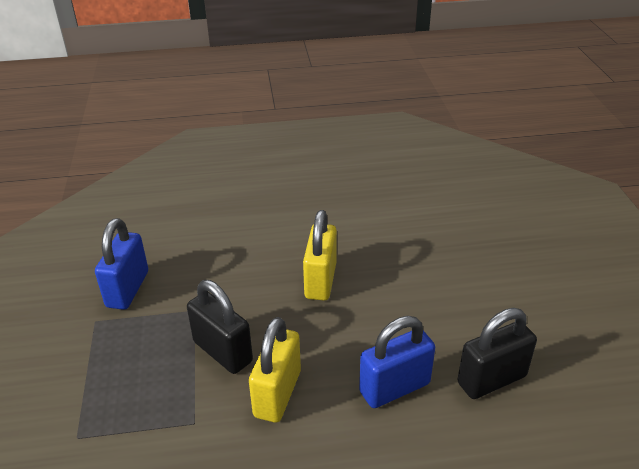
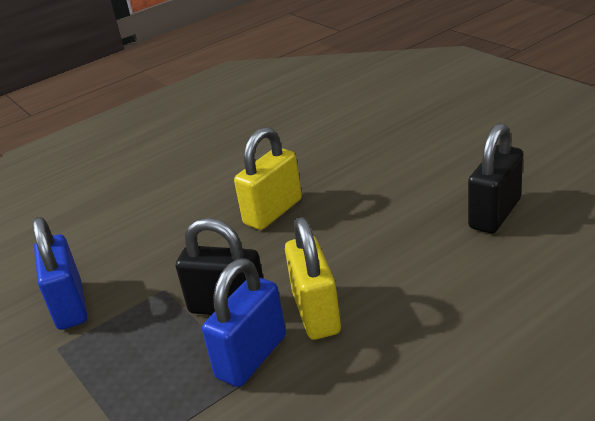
camera: 25 degrees left, 5 degrees down
yellow padlock [303,210,337,300] -> yellow padlock turned 60 degrees clockwise [234,127,302,230]
blue padlock [359,316,435,408] -> blue padlock moved to [202,258,286,387]

